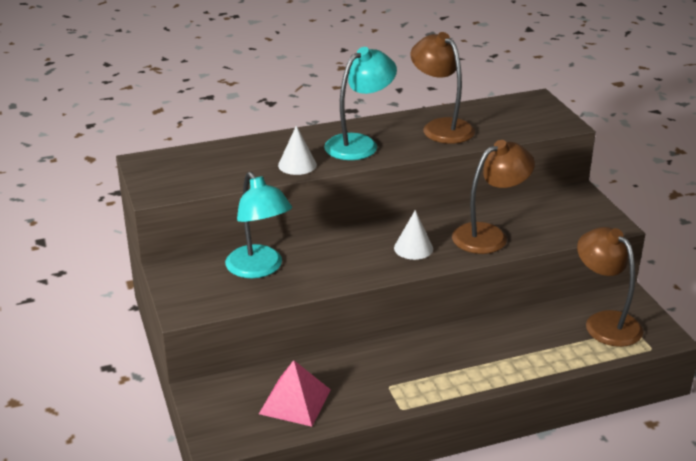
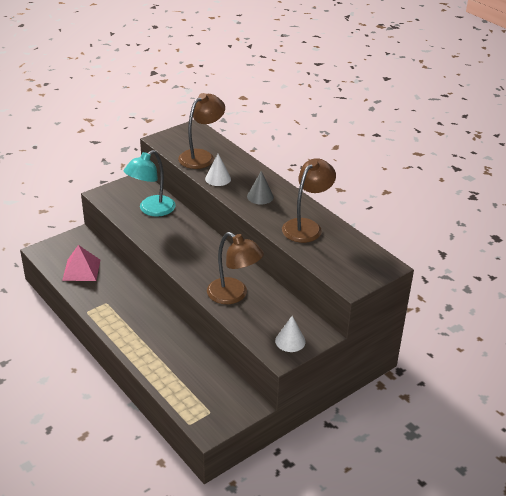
camera: 70 degrees right, 5 degrees up
turquoise lamp [324,47,397,160] -> grey cone [247,171,274,204]
white cone [394,210,433,260] -> white cone moved to [275,316,306,352]
brown lamp [577,227,643,347] -> brown lamp moved to [178,93,225,169]

